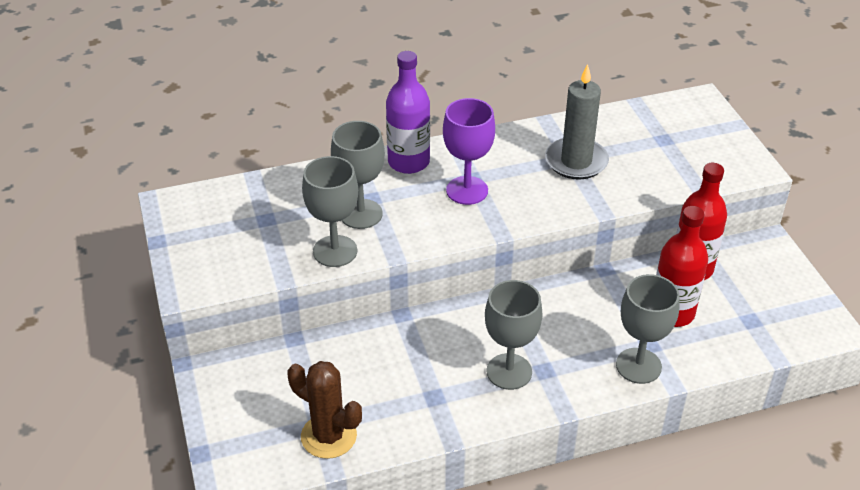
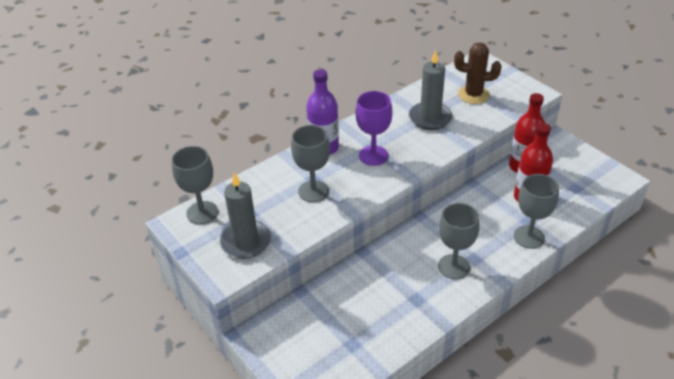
camera: 20 degrees left, 0 degrees up
brown cactus [287,361,362,459] -> brown cactus moved to [454,42,501,104]
grey goblet [302,156,358,267] -> grey goblet moved to [172,146,218,224]
none -> grey candle [220,172,271,259]

